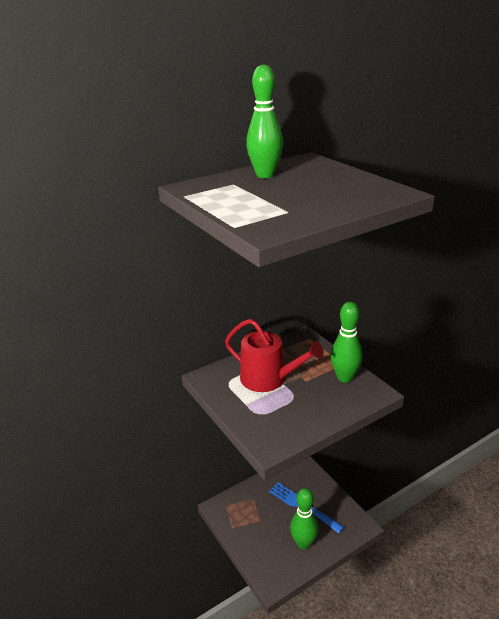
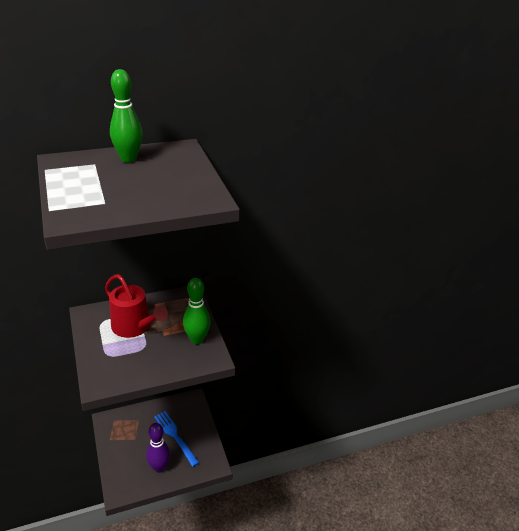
camera: 10 degrees right, 5 degrees up
green bowling pin [290,488,318,550] -> purple bowling pin [146,423,171,473]

